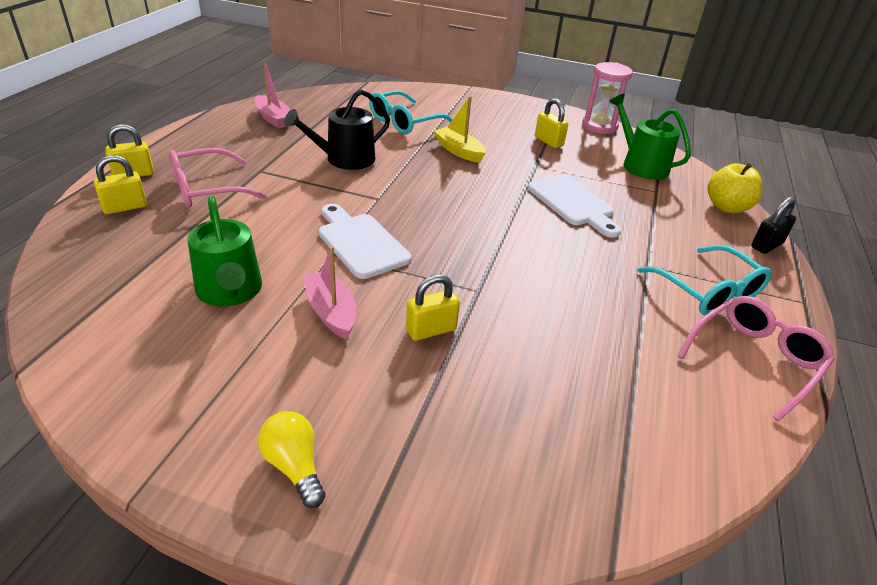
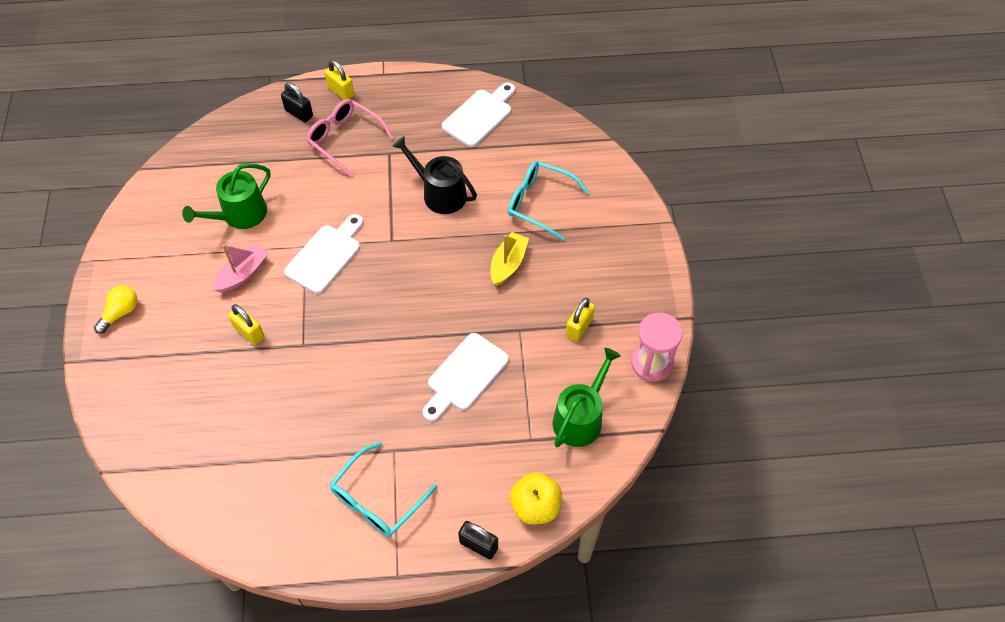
camera: 70 degrees right, 20 degrees up
yellow padlock [94,155,147,214] -> black padlock [281,83,313,123]
pink boat [255,59,290,128] -> white cutting board [442,83,515,147]
pink glasses [678,296,835,422] -> none

